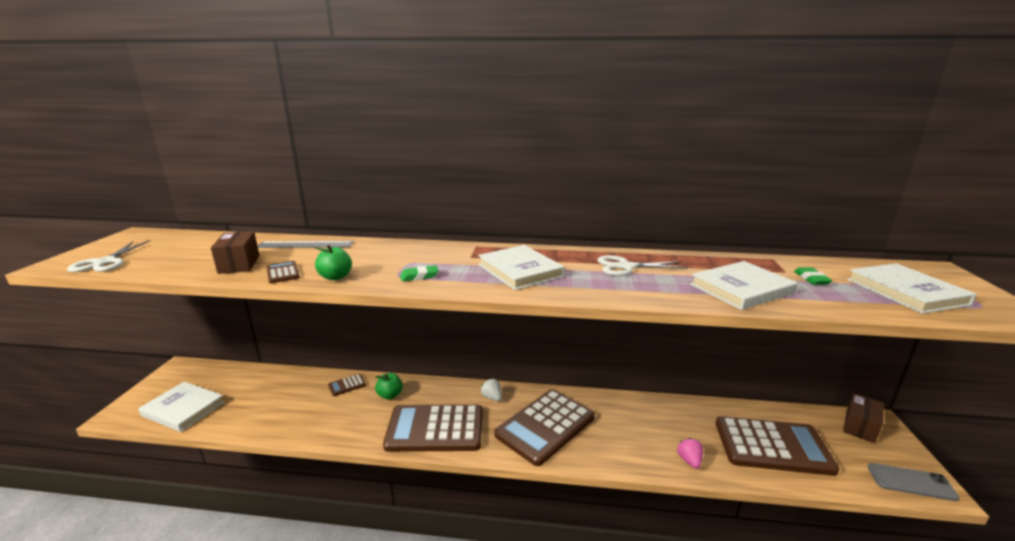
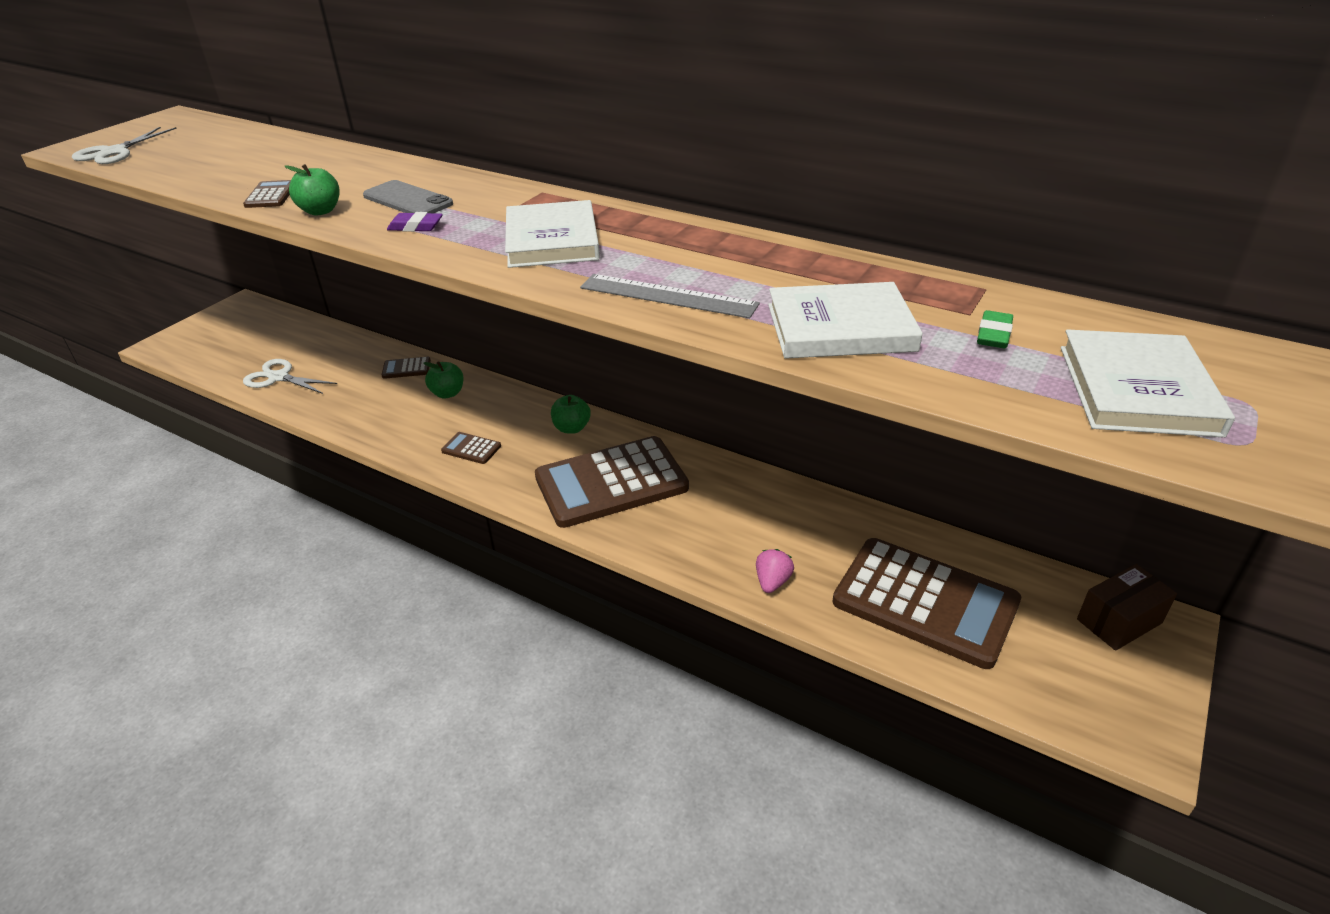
camera: 25 degrees right, 15 degrees up
white book [138,382,225,432] -> none
brown box [211,231,259,274] -> none
grey ruler [257,241,354,248] -> grey ruler moved to [580,274,760,318]
brown calculator [383,404,483,452] -> brown calculator [441,432,501,464], size x0.40
green eraser [400,265,439,281] -> purple eraser [387,212,443,232]
white strawberry [481,379,502,401] -> green apple [551,395,591,434]
white scissors [597,255,688,276] -> white scissors moved to [243,359,337,394]
grey phone [867,463,960,501] -> grey phone moved to [363,180,453,213]

